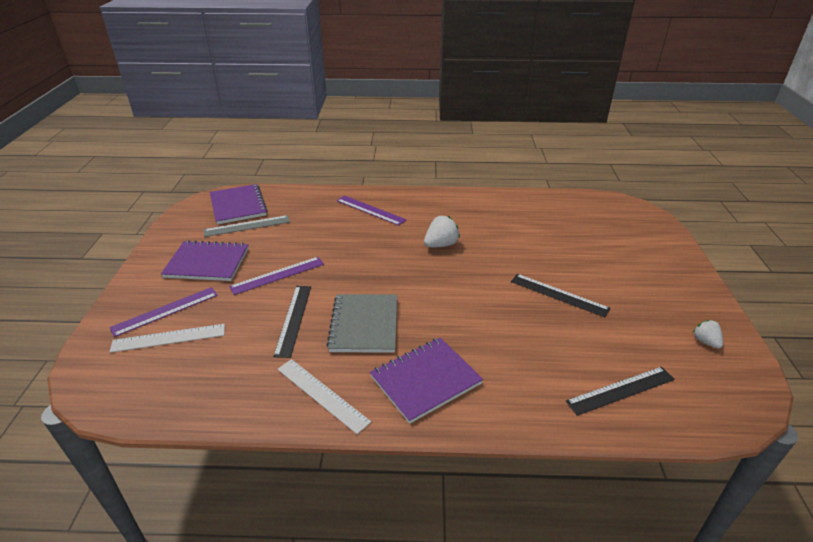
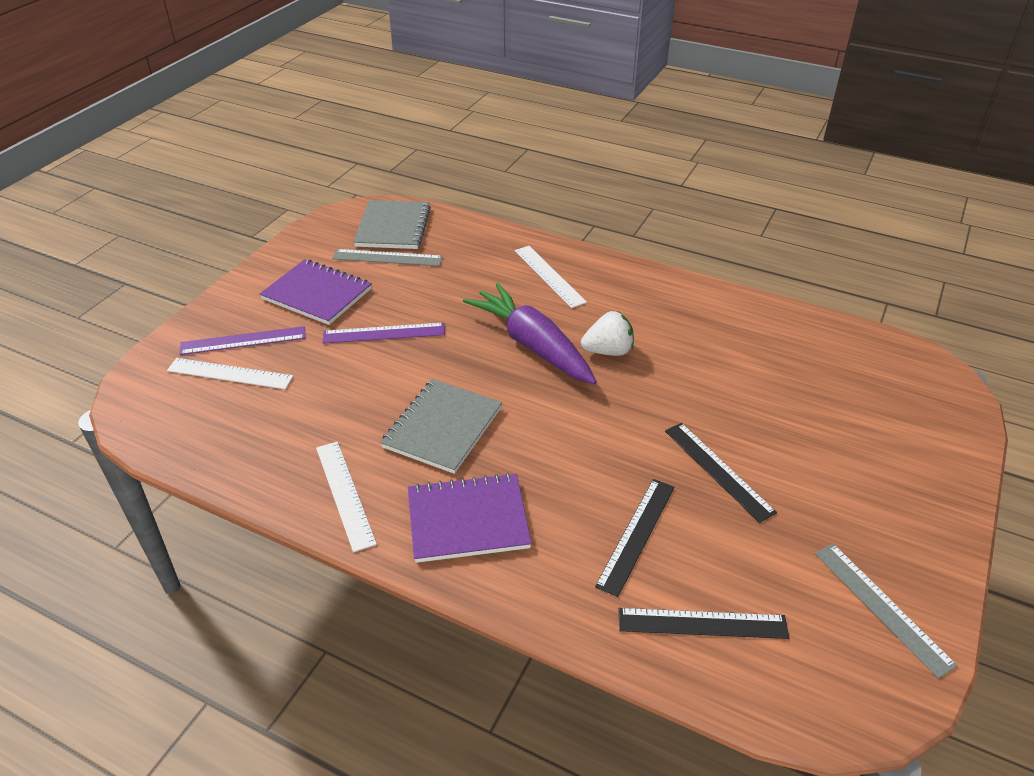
camera: 25 degrees right, 5 degrees up
purple notebook [210,184,268,225] -> grey notebook [354,200,431,249]
black ruler [273,286,311,358] -> black ruler moved to [595,479,675,597]
purple ruler [336,195,407,226] -> white ruler [515,246,587,308]
white strawberry [693,320,723,348] -> grey ruler [815,543,958,678]
none -> purple carrot [463,283,597,385]

